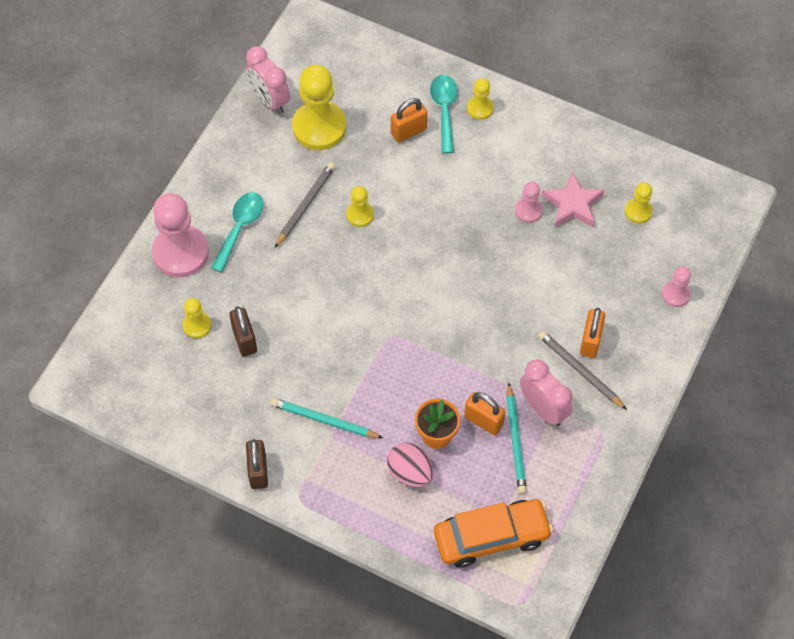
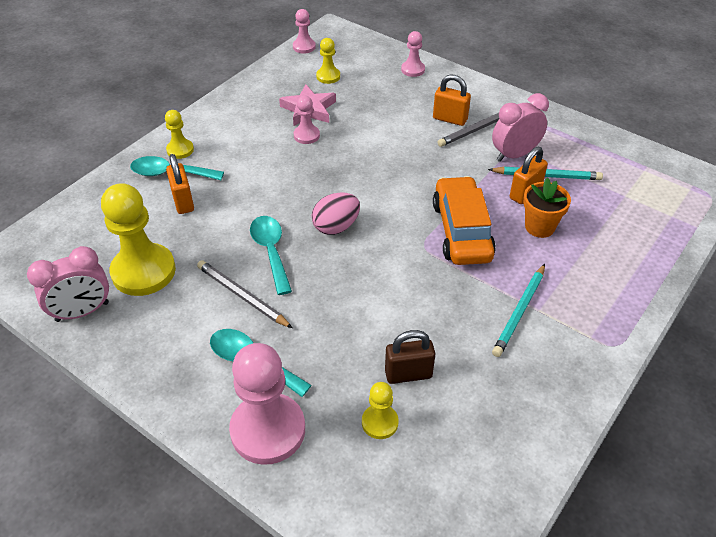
camera: 80 degrees left, 15 degrees down
brown padlock [246,439,268,489] -> none
yellow pawn [346,186,374,227] -> turquoise spoon [250,216,292,295]
pink egg [387,443,433,487] -> pink egg moved to [312,192,360,235]
orange car [434,499,553,568] -> orange car moved to [433,176,496,265]
none -> pink pawn [293,9,316,53]

